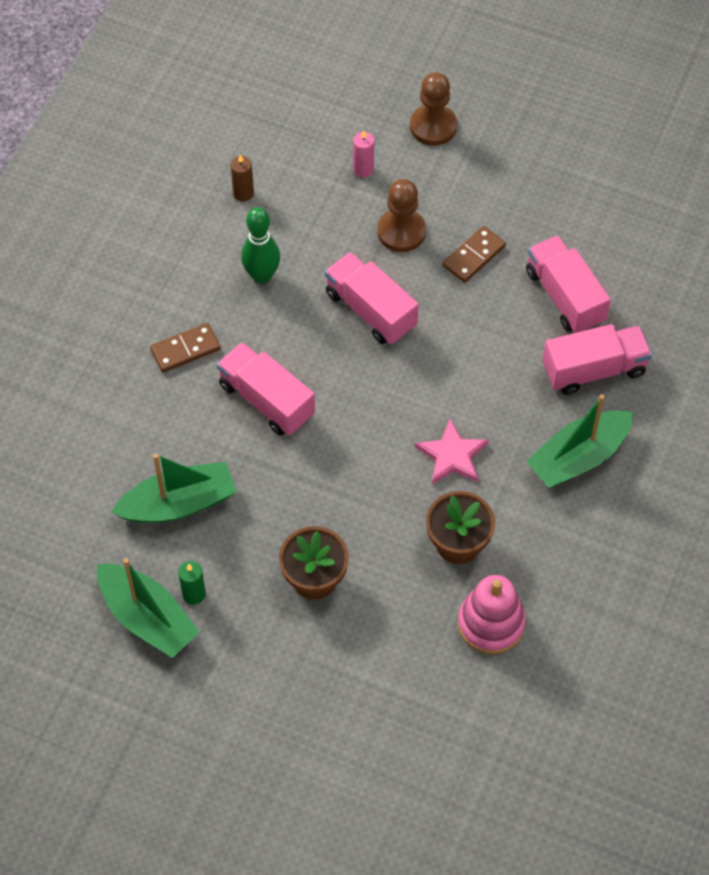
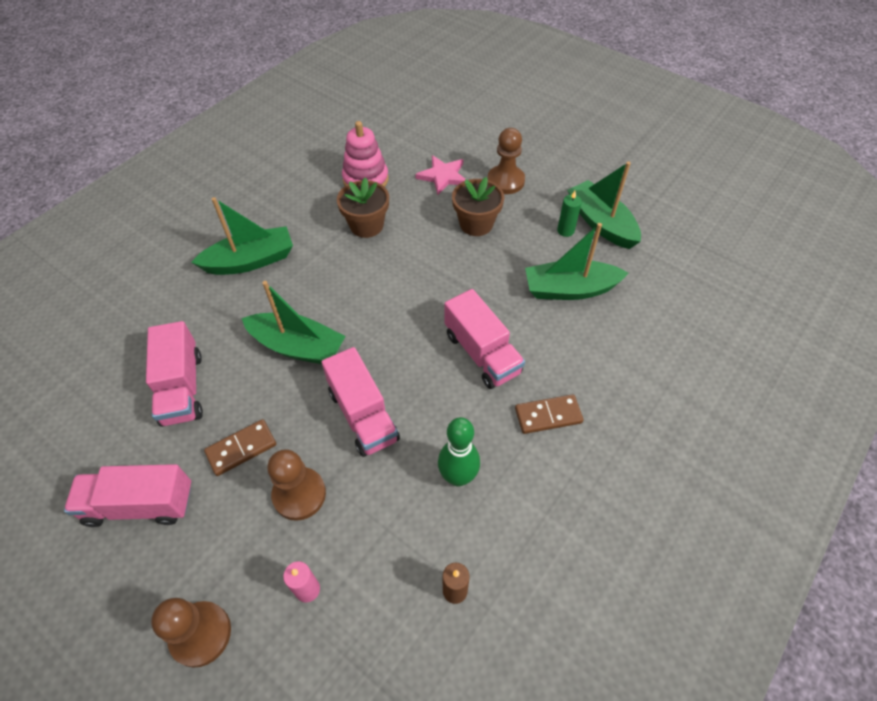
camera: 165 degrees left, 5 degrees down
pink star [415,419,489,484] -> pink star moved to [415,155,465,195]
pink truck [543,324,652,395] -> pink truck moved to [64,464,192,527]
none -> green boat [241,281,346,364]
none -> brown pawn [487,128,525,194]

